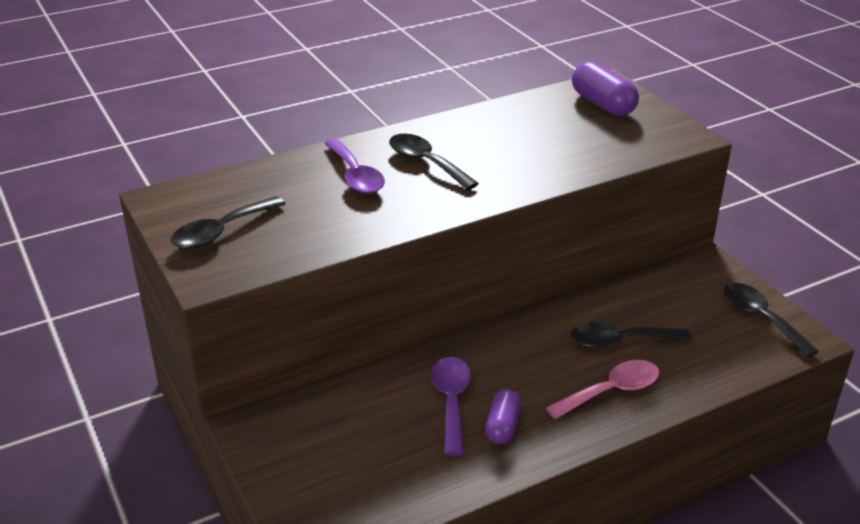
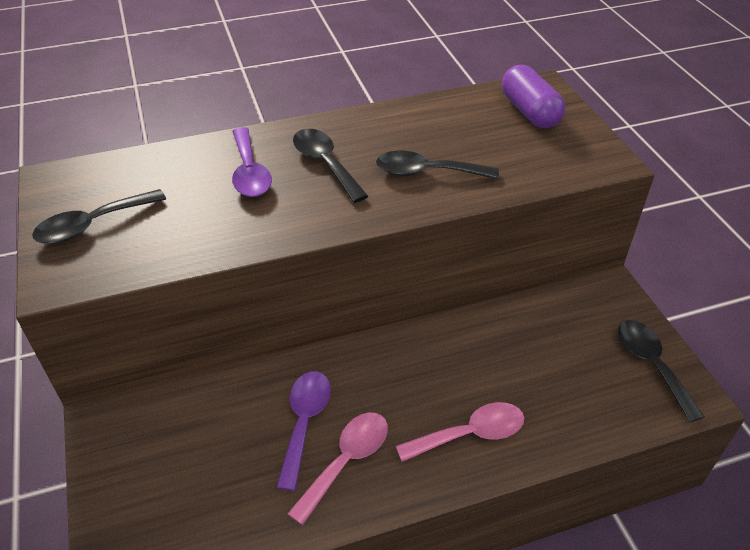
camera: 10 degrees right, 10 degrees up
purple capsule [485,389,521,444] -> pink spoon [288,413,388,525]
black spoon [571,322,692,348] -> black spoon moved to [376,151,499,179]

